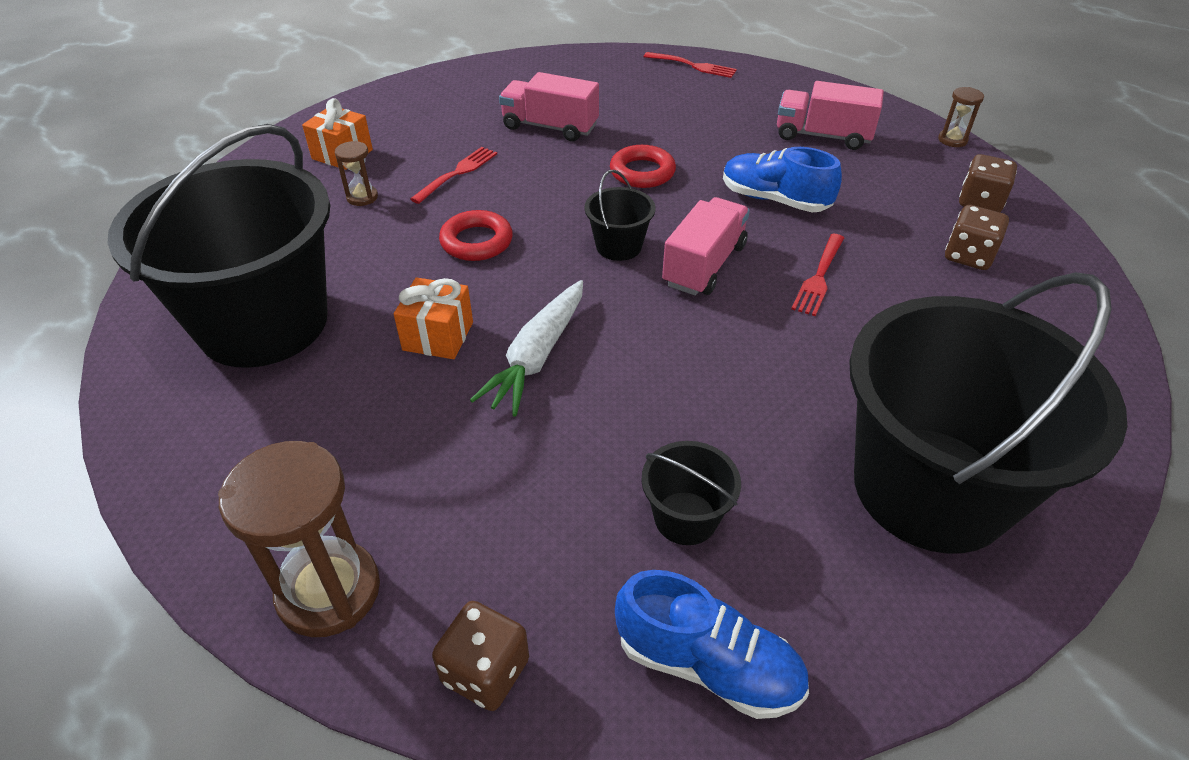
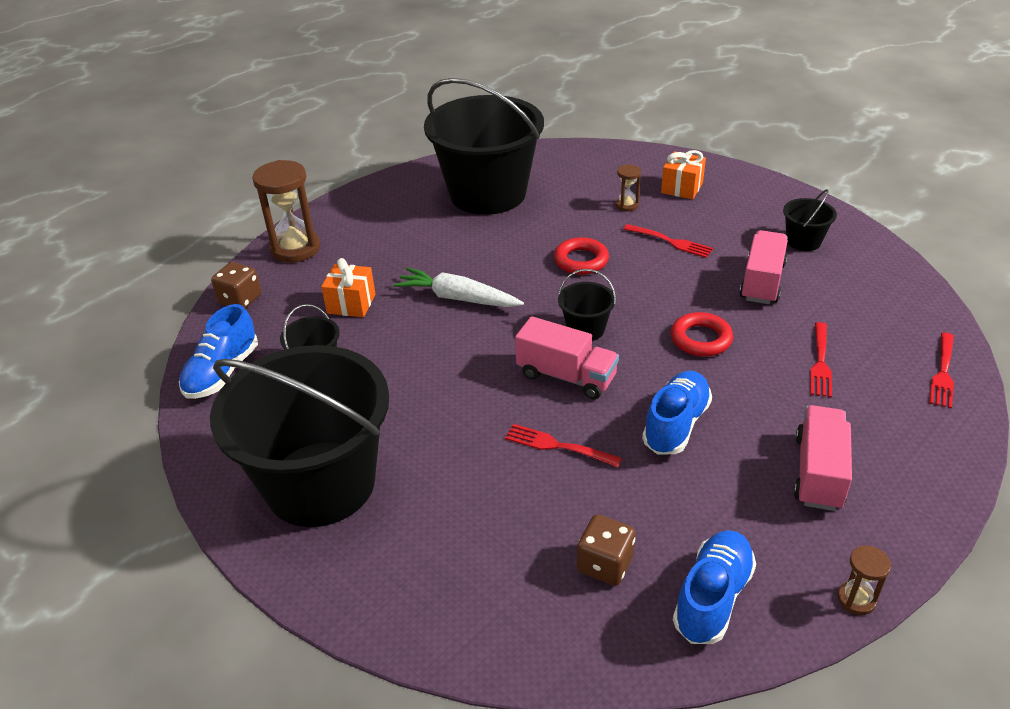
camera: 90 degrees right, 5 degrees down
orange gift [394,277,473,359] -> orange gift moved to [321,258,375,317]
brown dice [959,154,1017,212] -> blue shoe [673,530,756,644]
none -> black bucket [783,189,837,251]
none -> red fork [810,322,832,398]

